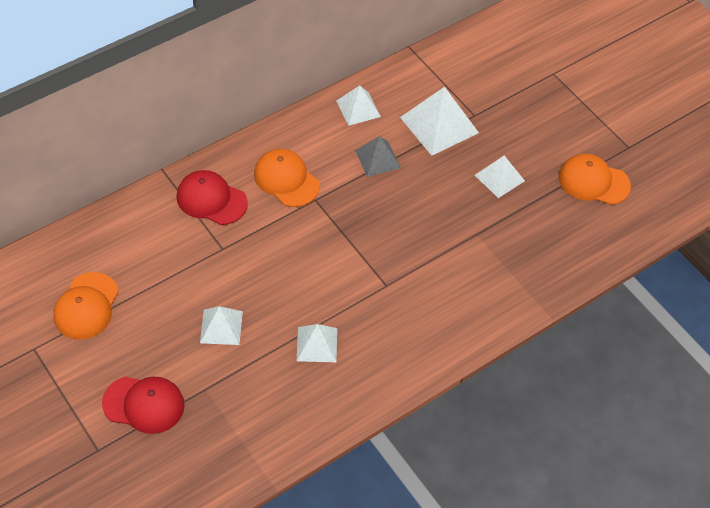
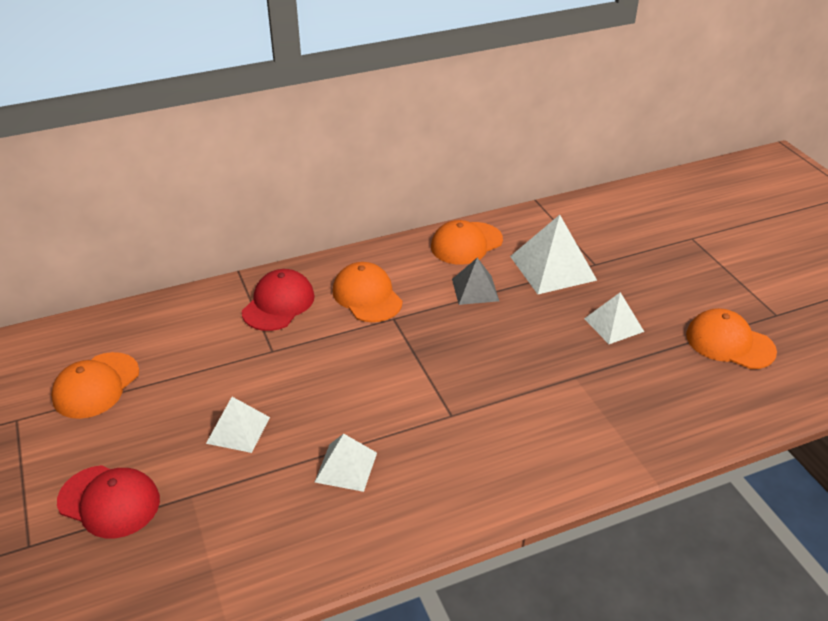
camera: 15 degrees right, 15 degrees down
red cap [177,170,248,225] -> red cap turned 75 degrees clockwise [242,269,315,331]
white pyramid [336,85,381,126] -> orange cap [431,220,503,265]

